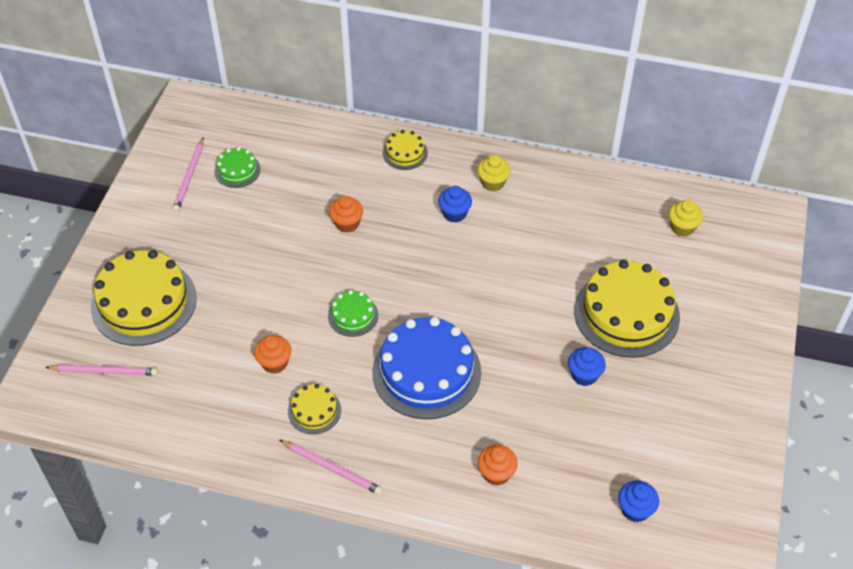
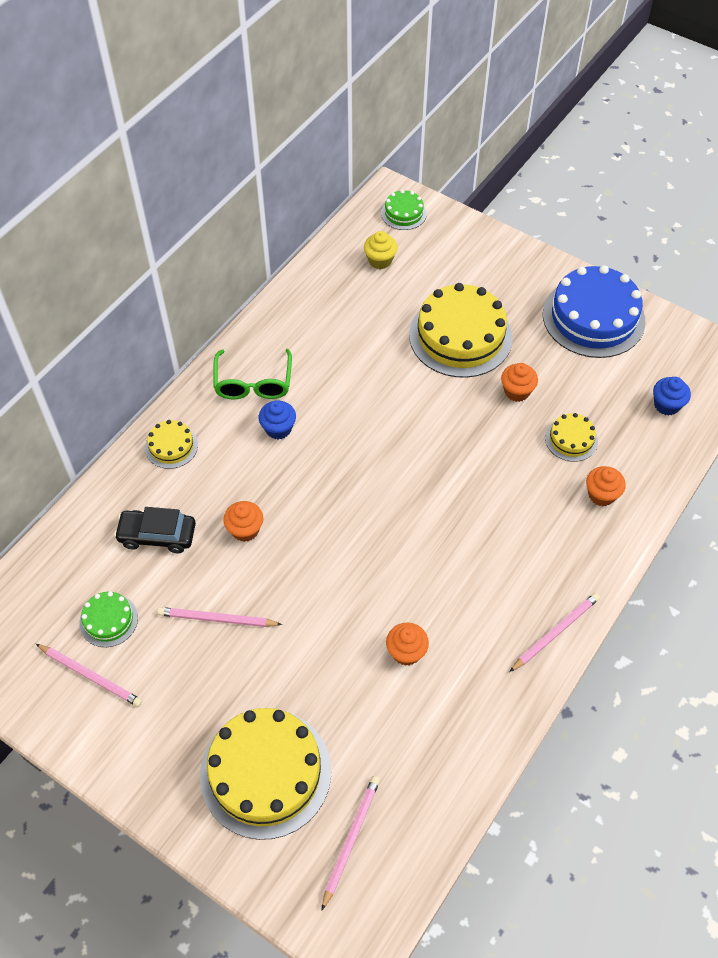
camera: 70 degrees left, 5 degrees up
yellow cake [288,384,341,434] -> yellow cake moved to [545,413,598,462]
green cake [328,290,378,337] -> green cake moved to [381,190,427,230]
blue cake [372,317,481,419] -> blue cake moved to [543,265,646,358]
yellow cupcake [477,155,511,191] -> green glasses [213,349,292,400]
blue cupcake [568,347,606,386] -> orange cupcake [501,363,538,402]
none -> black car [114,507,196,553]
none -> pink pencil [157,607,282,627]

